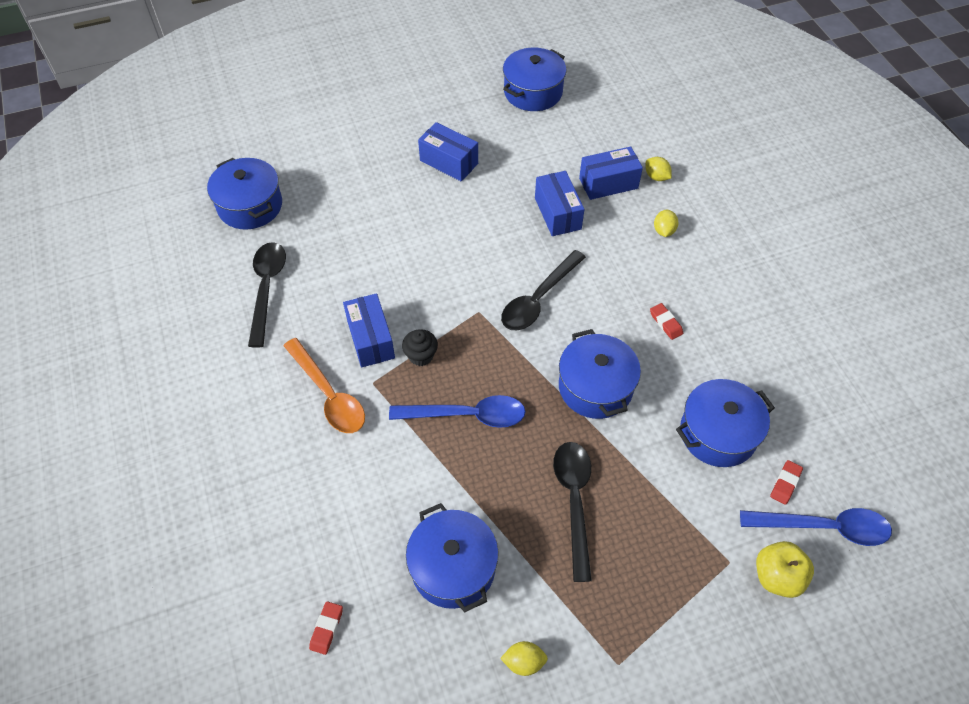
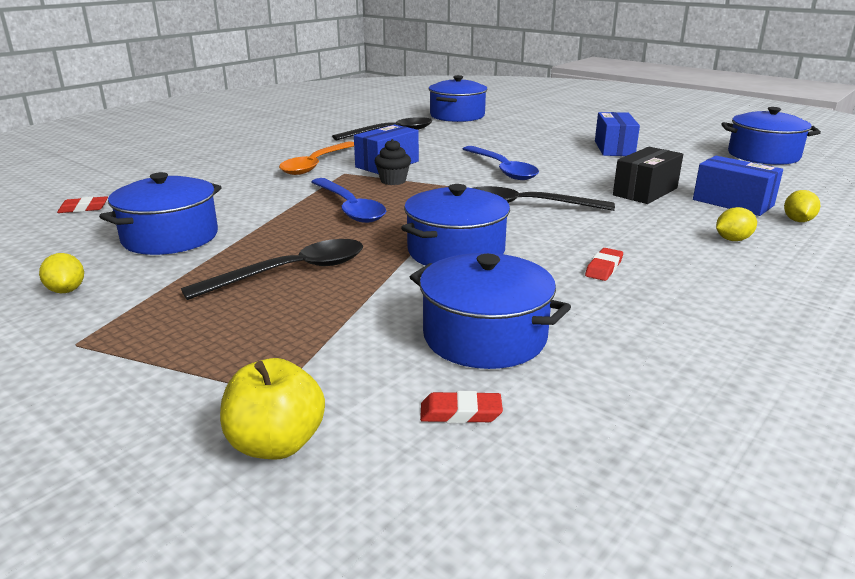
camera: 60 degrees right, 30 degrees down
blue box [535,171,584,236] -> black box [613,147,683,204]
blue spoon [740,508,892,546] -> blue spoon moved to [463,146,539,180]

